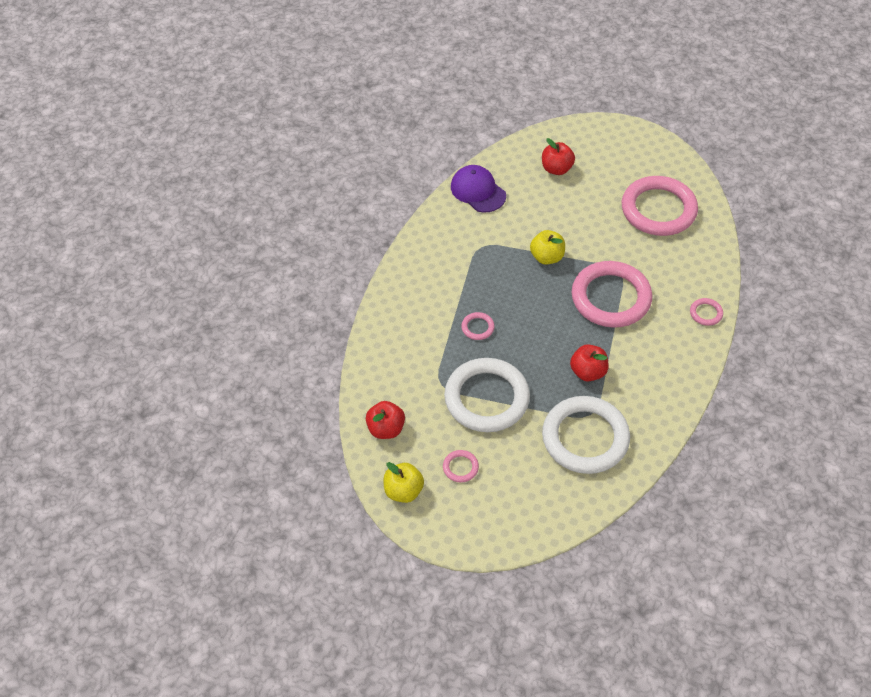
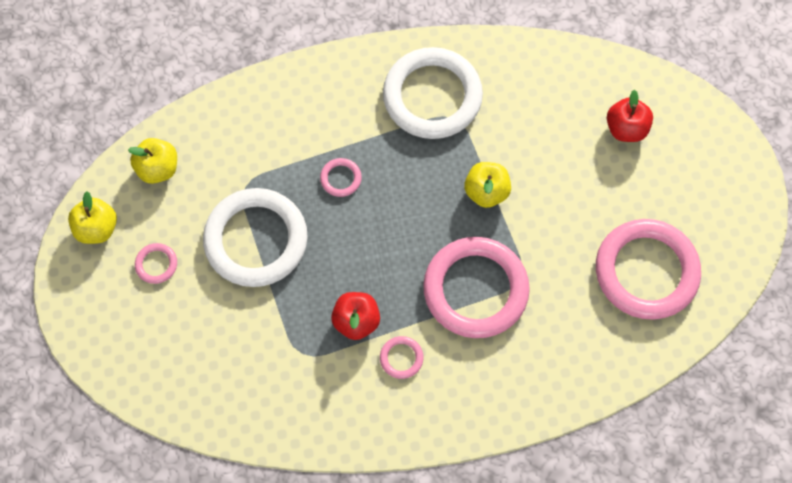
camera: 55 degrees right, 15 degrees up
red apple [366,401,405,439] -> yellow apple [128,138,177,184]
purple cap [451,165,506,212] -> none
white ring [542,396,630,474] -> white ring moved to [383,47,483,139]
pink ring [690,298,723,326] -> pink ring moved to [380,336,424,379]

